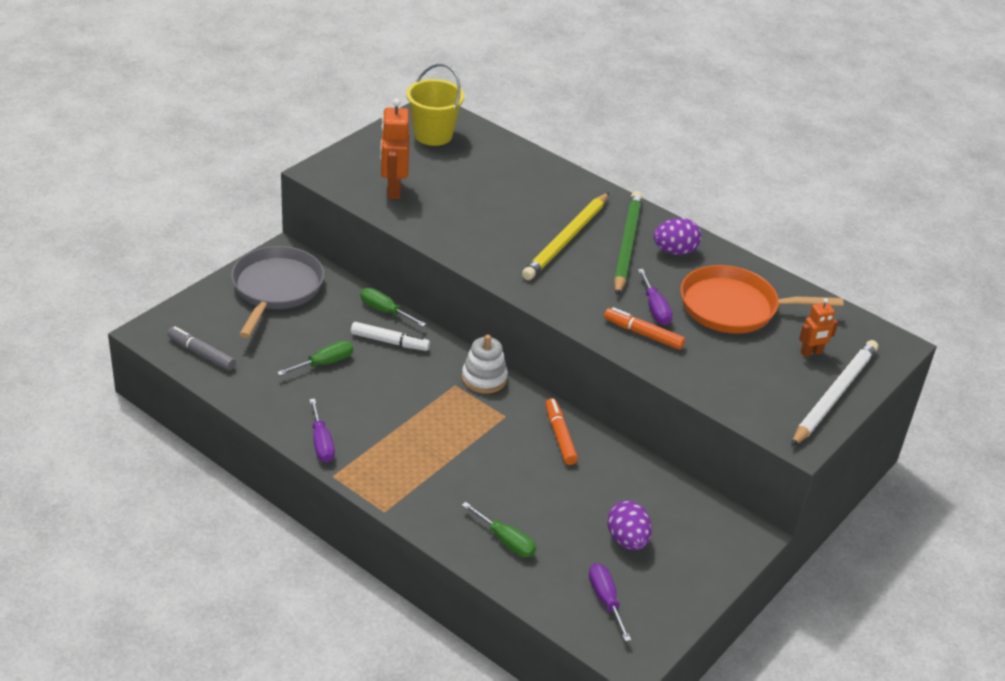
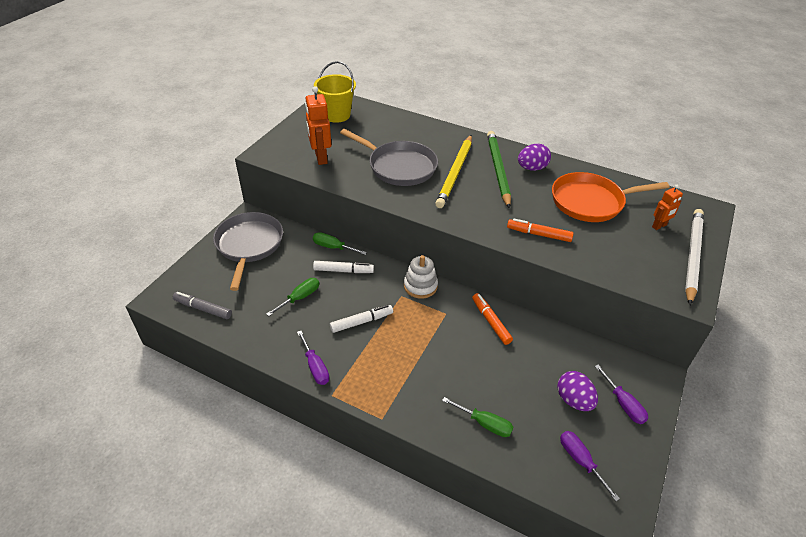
camera: 10 degrees left, 5 degrees up
purple screwdriver [638,269,672,325] -> purple screwdriver moved to [595,365,648,424]
none -> white marker [330,305,393,333]
none -> grey pan [340,129,438,186]

